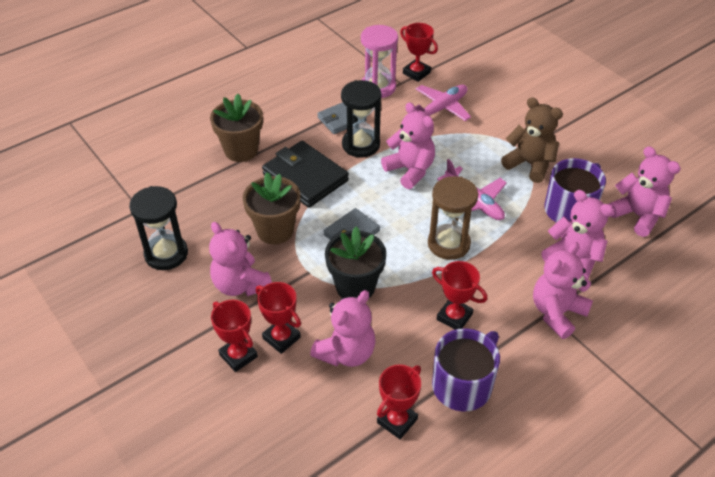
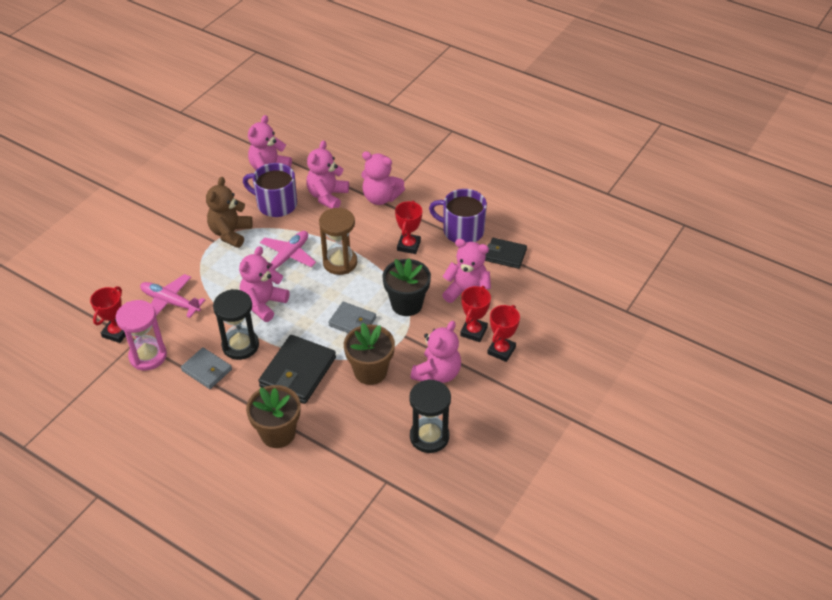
camera: 110 degrees left, 0 degrees up
red trophy [377,364,421,439] -> black wallet [485,238,527,269]

